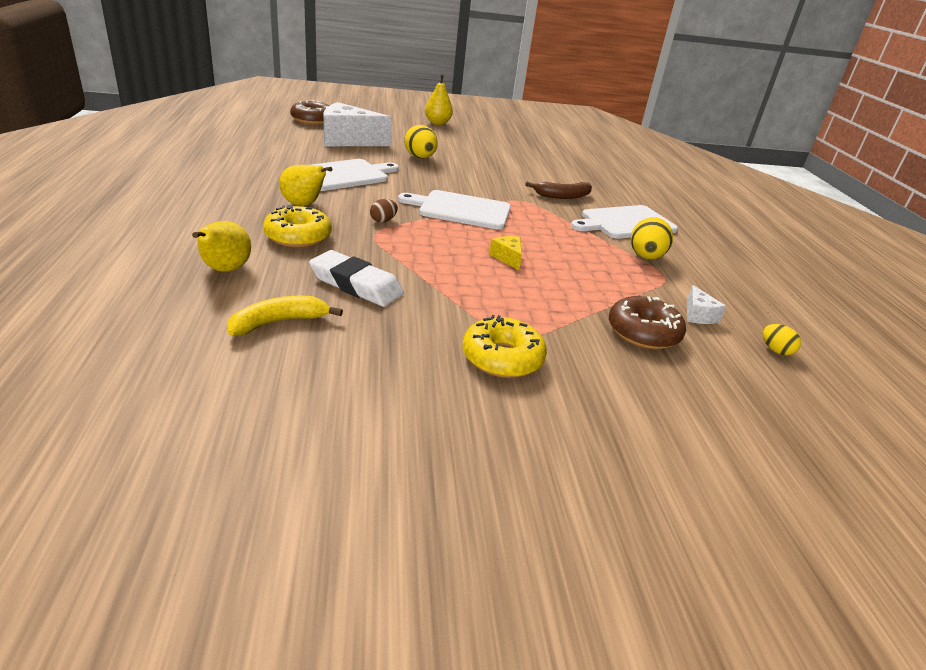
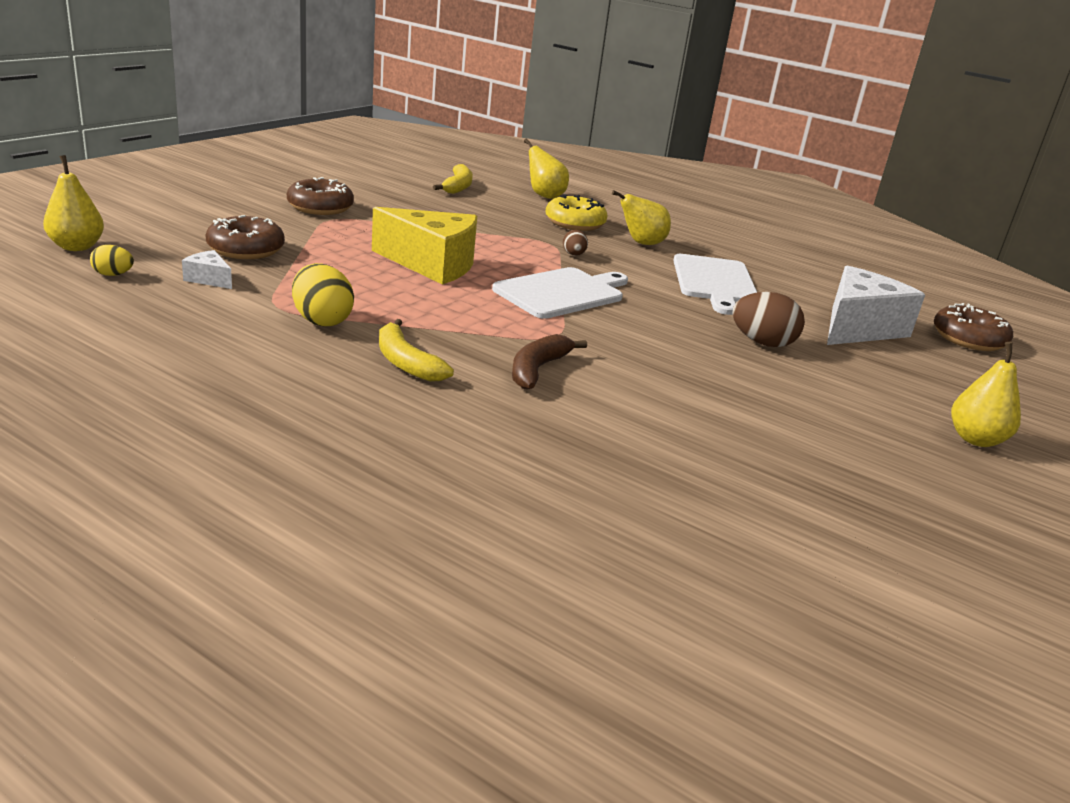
camera: 130 degrees right, 5 degrees down
white eraser [309,250,404,307] -> none
yellow egg [404,125,438,159] -> brown egg [732,292,805,347]
yellow donut [462,315,547,378] -> brown donut [287,177,354,215]
yellow cheese [489,236,522,270] -> yellow cheese [372,207,477,285], size x2.30
white cutting board [571,205,678,239] -> yellow banana [379,319,454,382]
none -> yellow pear [43,155,104,251]

